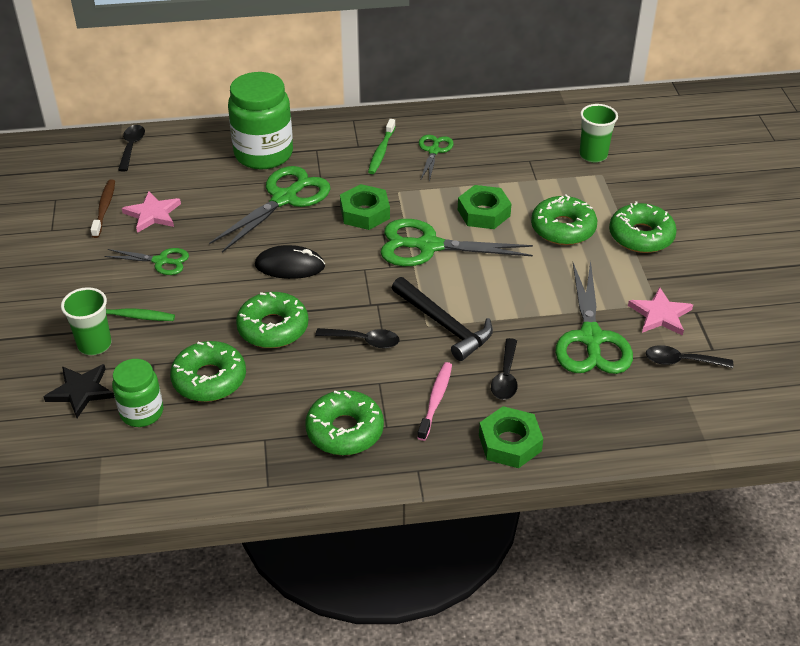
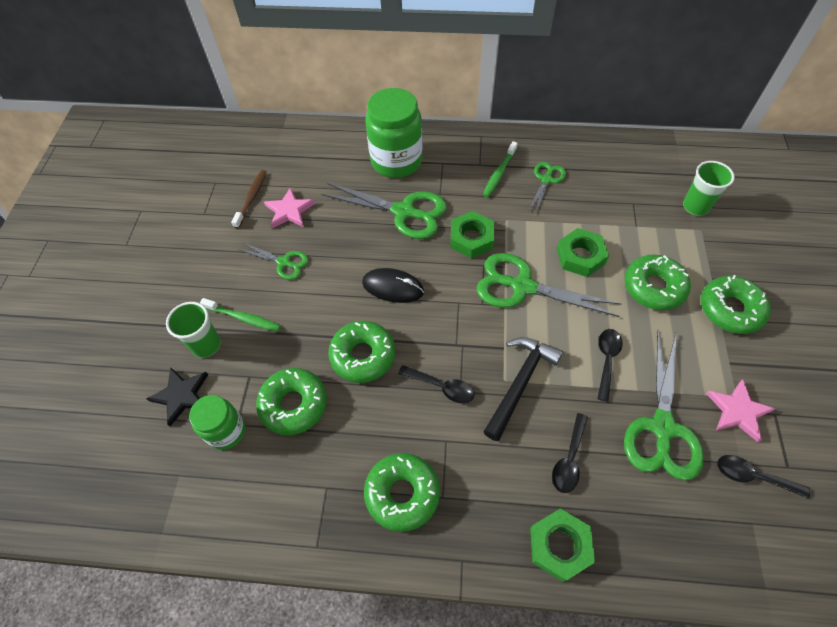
camera: 15 degrees right, 15 degrees up
black spoon [118,125,145,172] -> black spoon moved to [597,329,622,402]
green scissors [209,166,331,252] -> green scissors turned 60 degrees clockwise [321,183,447,239]
black hammer [392,277,493,361] -> black hammer turned 120 degrees counterclockwise [484,337,563,441]
pink toothbrush [417,362,452,441] -> none

